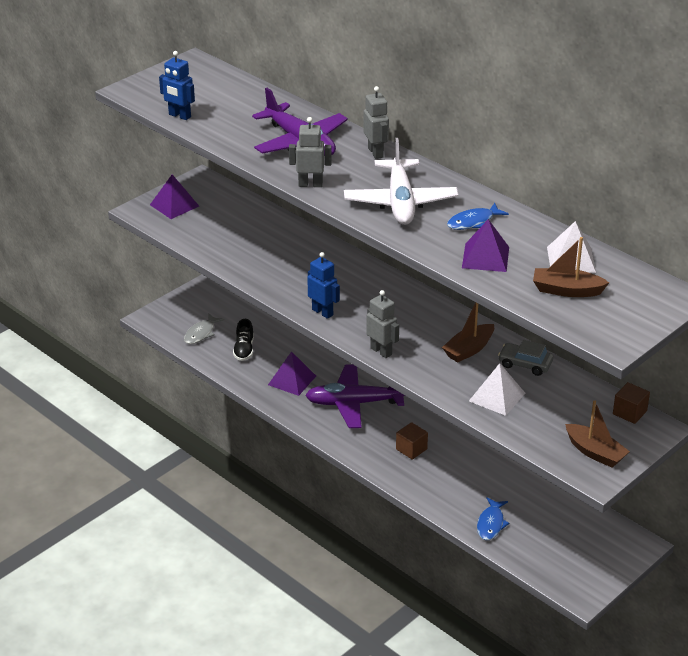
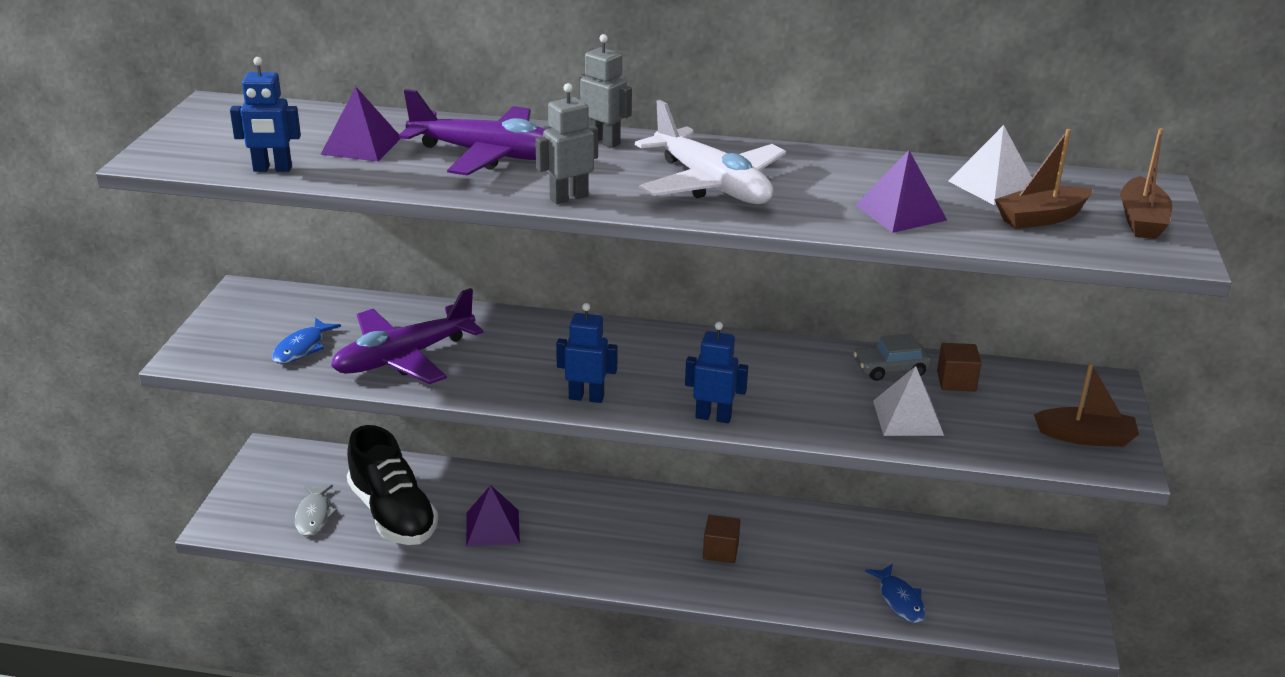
camera: 35 degrees left, 5 degrees down
purple pyramid [150,174,199,219] -> purple pyramid moved to [320,87,401,162]
black shoe [233,319,254,361] -> black shoe [347,425,438,545], size x2.01
purple plane [305,364,405,428] -> purple plane moved to [331,288,484,384]
grey robot [366,290,399,358] -> blue robot [685,322,748,423]
brown boat [442,303,494,363] -> brown boat moved to [1121,128,1172,239]
blue fish [447,203,509,230] -> blue fish moved to [272,318,341,364]
brown cube [613,382,650,424] -> brown cube moved to [937,343,982,391]

